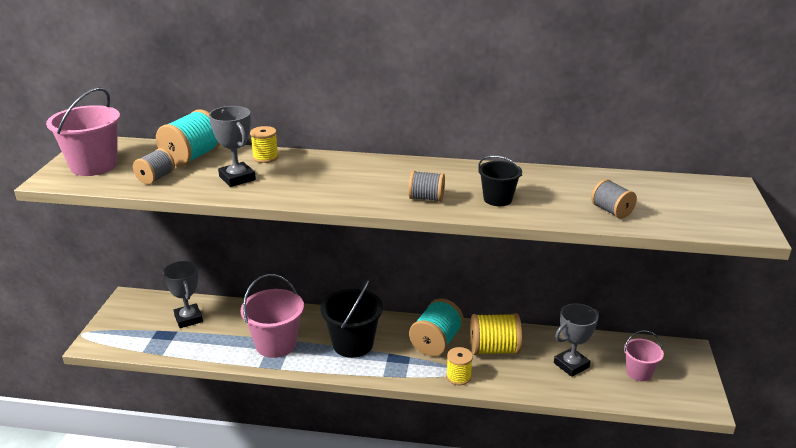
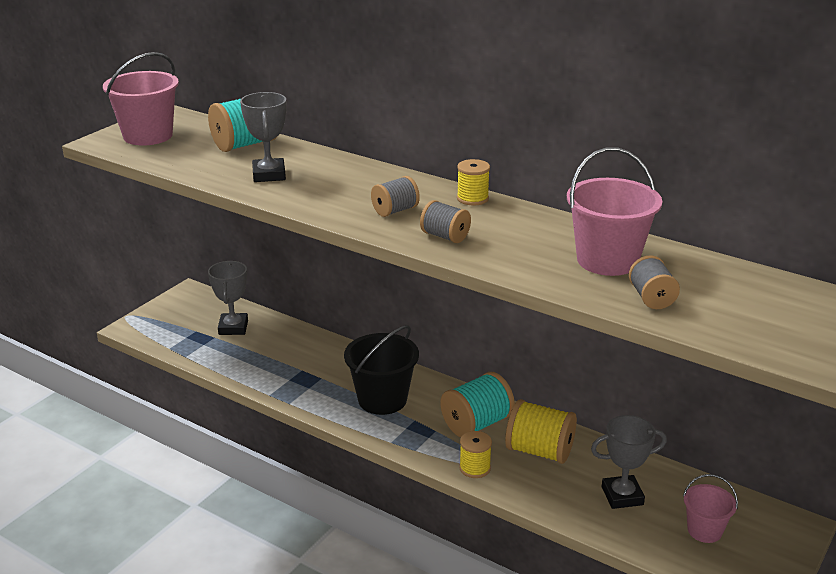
camera: 25 degrees right, 0 degrees up
grey spool [133,148,175,185] -> grey spool moved to [371,176,420,217]
pink bucket [241,274,304,358] -> pink bucket moved to [567,147,662,276]
yellow spool [250,126,279,163] -> yellow spool moved to [457,159,490,206]
black bucket [478,155,522,206] -> none

